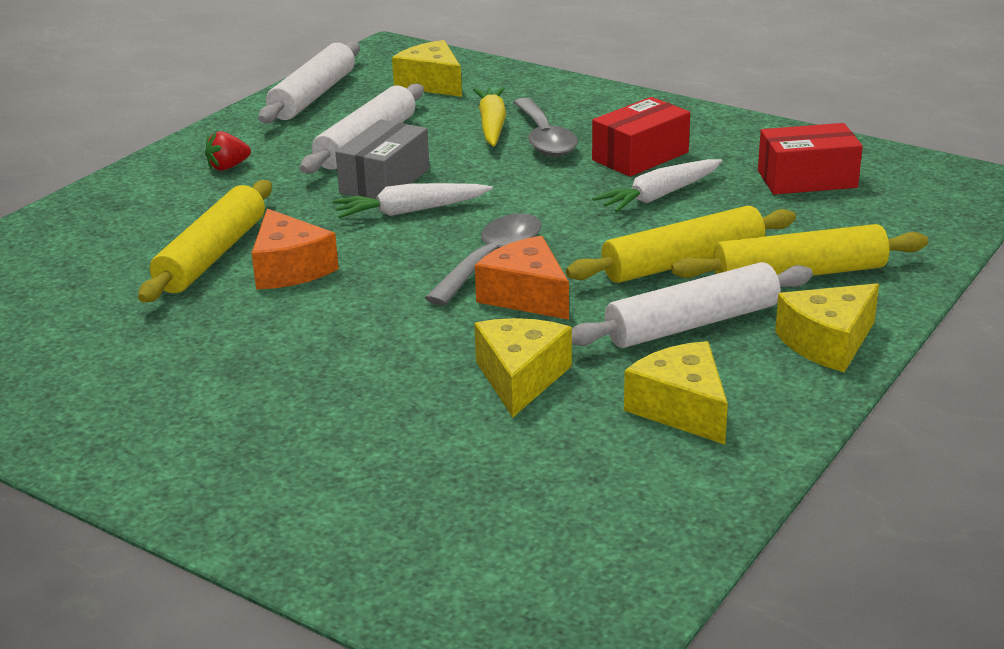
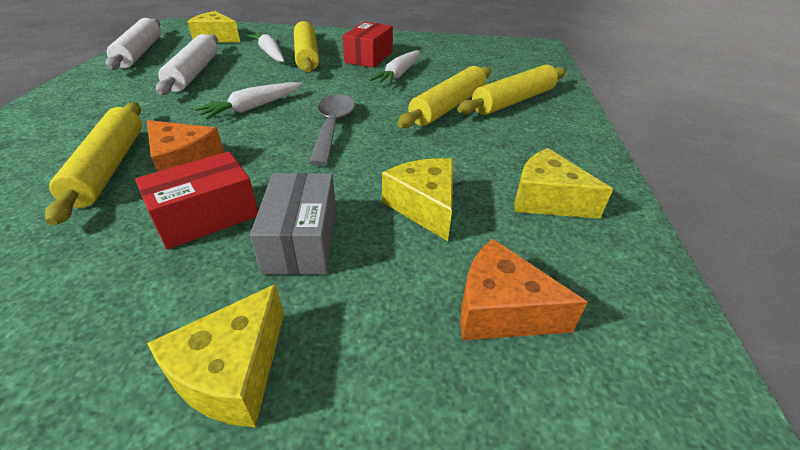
camera: 30 degrees left, 10 degrees up
red strawberry [205,131,251,171] -> none
grey box [336,119,429,199] -> grey box moved to [250,173,336,275]
yellow carrot [473,87,506,147] -> white carrot [248,33,284,62]
orange cheese [475,236,569,320] -> orange cheese moved to [460,239,588,340]
grey spoon [513,98,578,157] -> yellow rolling pin [294,21,319,73]
white rolling pin [572,262,813,348] -> none
red box [758,123,863,195] -> red box moved to [135,151,258,249]
yellow cheese [775,283,879,372] -> yellow cheese moved to [147,284,284,427]

